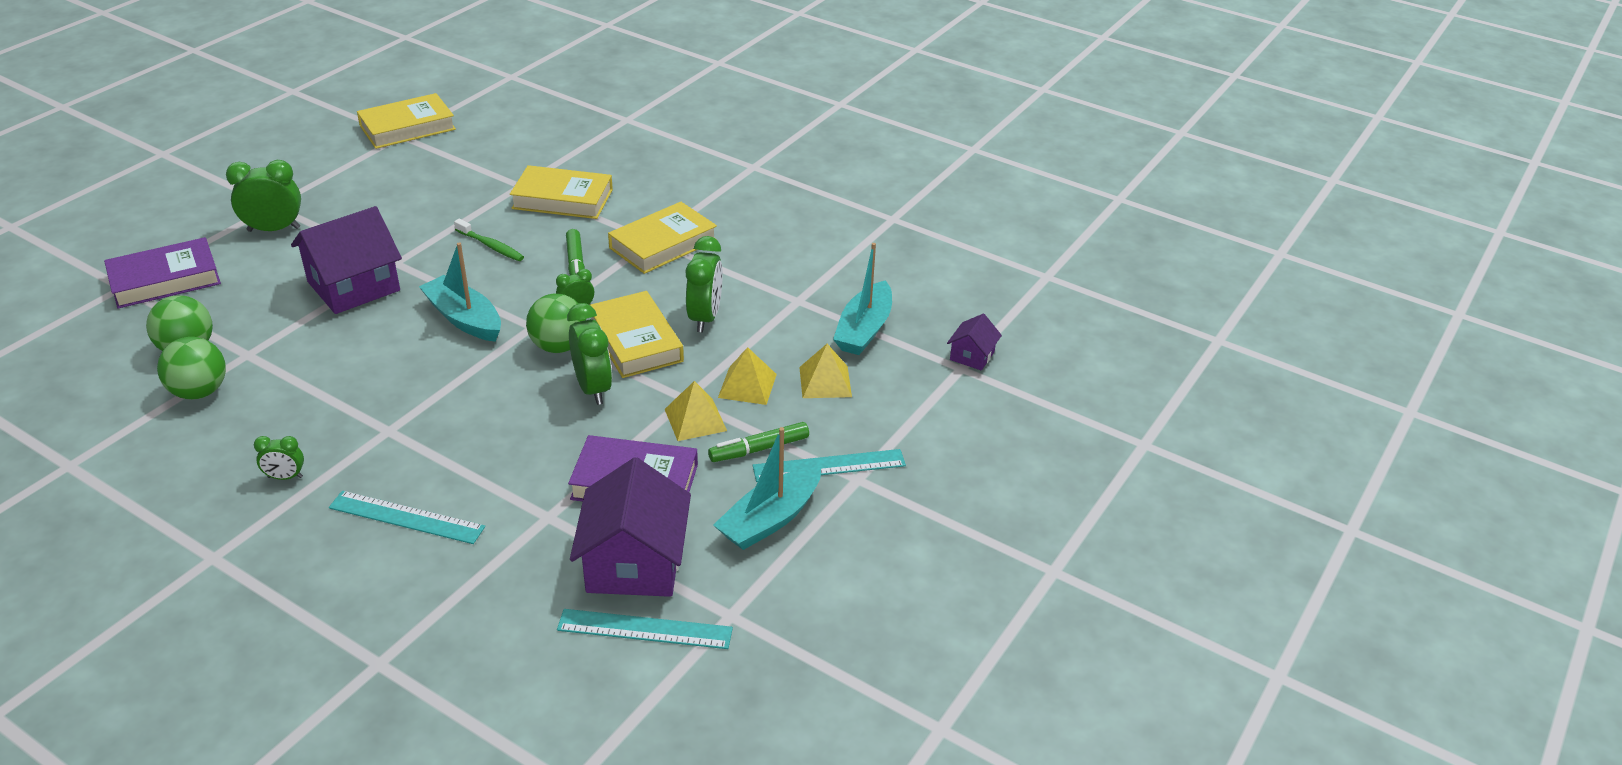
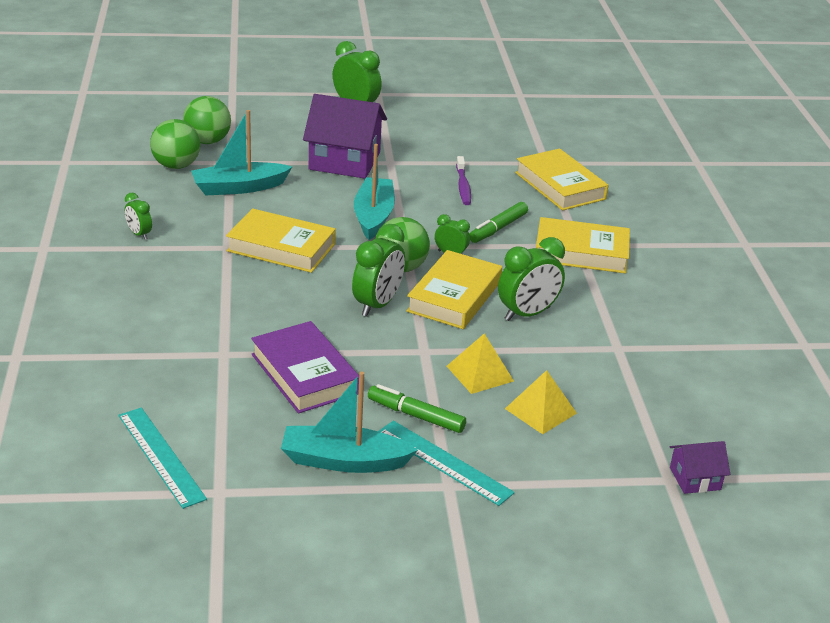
camera: 50 degrees right, 5 degrees down
purple book [104,237,221,309] -> none
turquoise ruler [329,491,485,544] -> none
yellow book [357,93,456,149] -> yellow book moved to [226,208,336,273]
green toothbrush [454,219,524,261] -> purple toothbrush [456,156,471,205]
purple house [570,457,691,597] -> none
yellow pyramid [665,381,727,441] -> none
turquoise boat [833,243,892,355] -> turquoise boat moved to [191,110,292,195]

